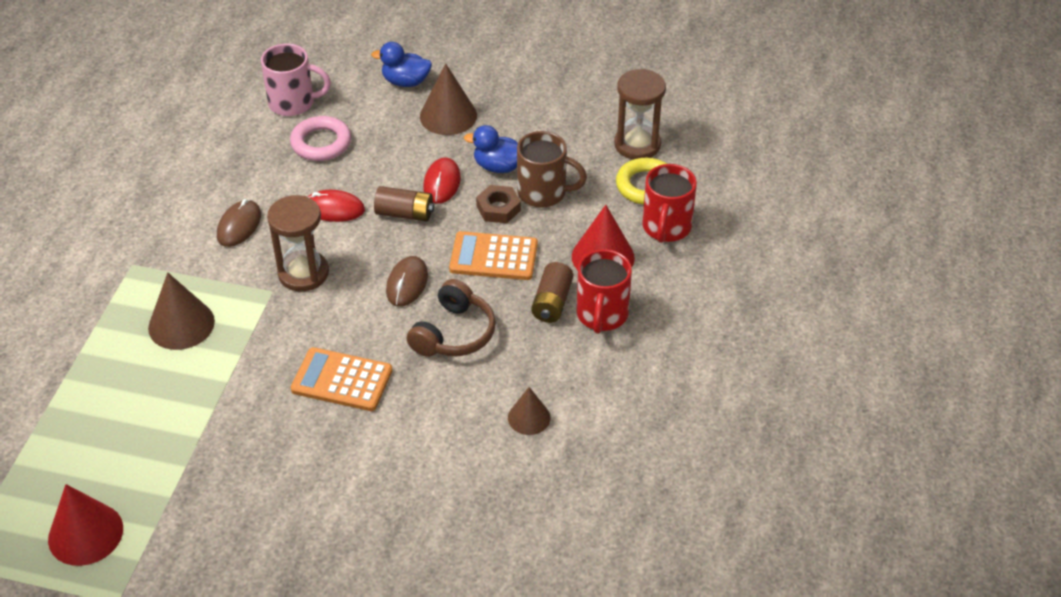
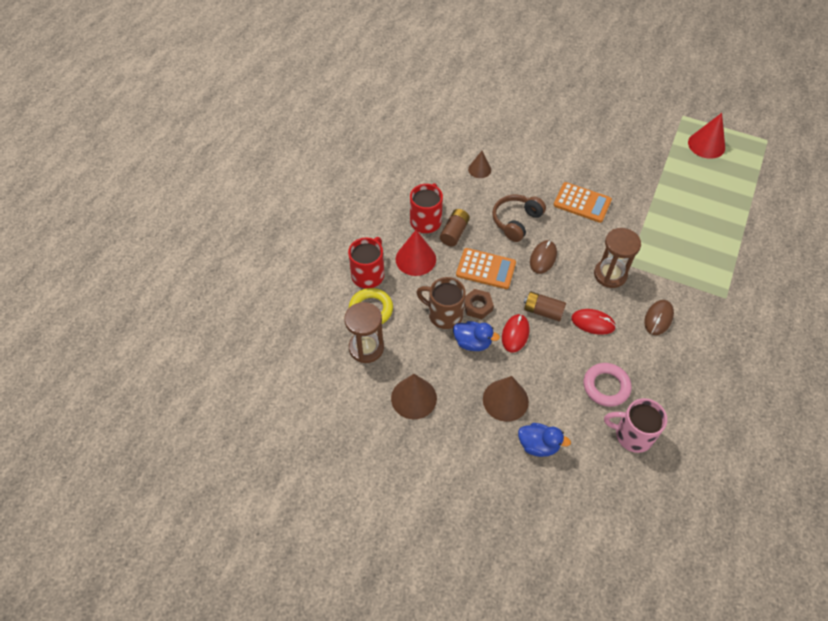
camera: 170 degrees left, 10 degrees up
brown cone [148,272,215,350] -> brown cone moved to [391,374,437,419]

